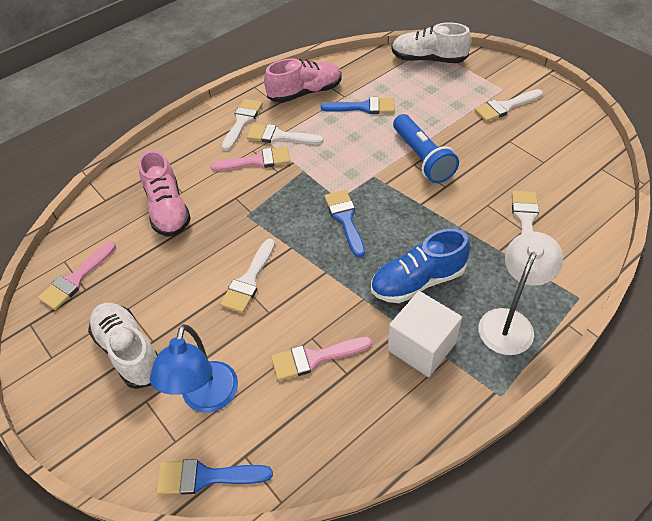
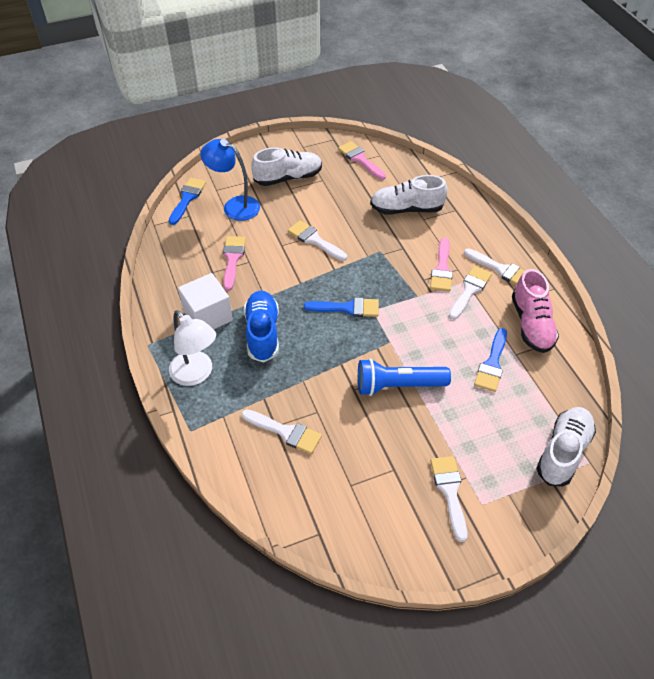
camera: 105 degrees right, 0 degrees up
pink shoe [138,150,191,237] -> white shoe [370,175,447,214]

